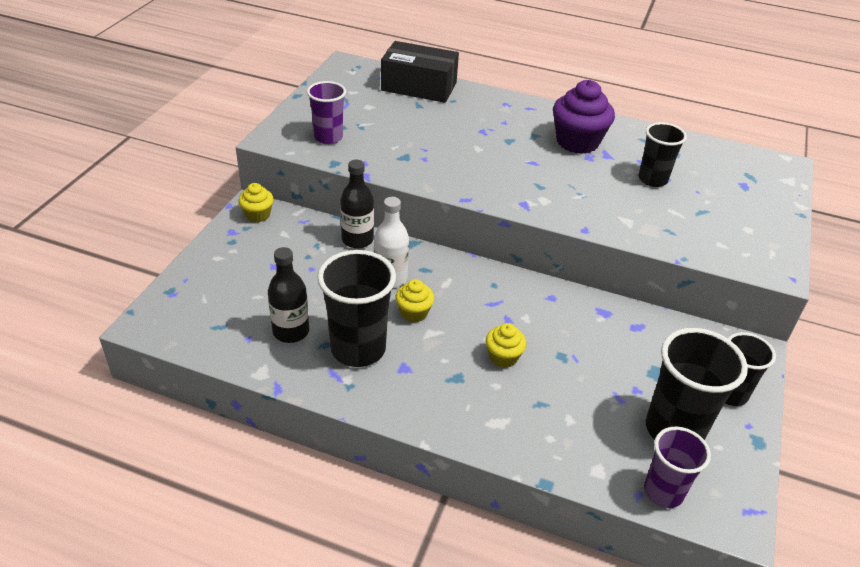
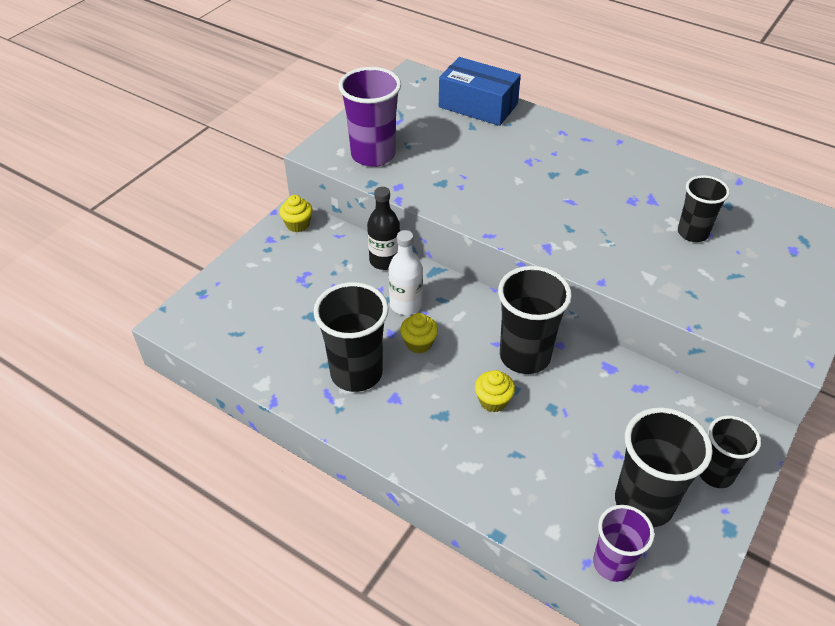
camera: 15 degrees right, 5 degrees up
black bottle [268,247,309,343] -> none
purple cup [307,81,346,144] -> purple cup [339,67,401,167], size x1.58
black box [381,41,459,103] -> blue box [439,57,521,126]
purple cupcake [553,80,615,154] -> none
none -> black cup [498,266,572,374]

